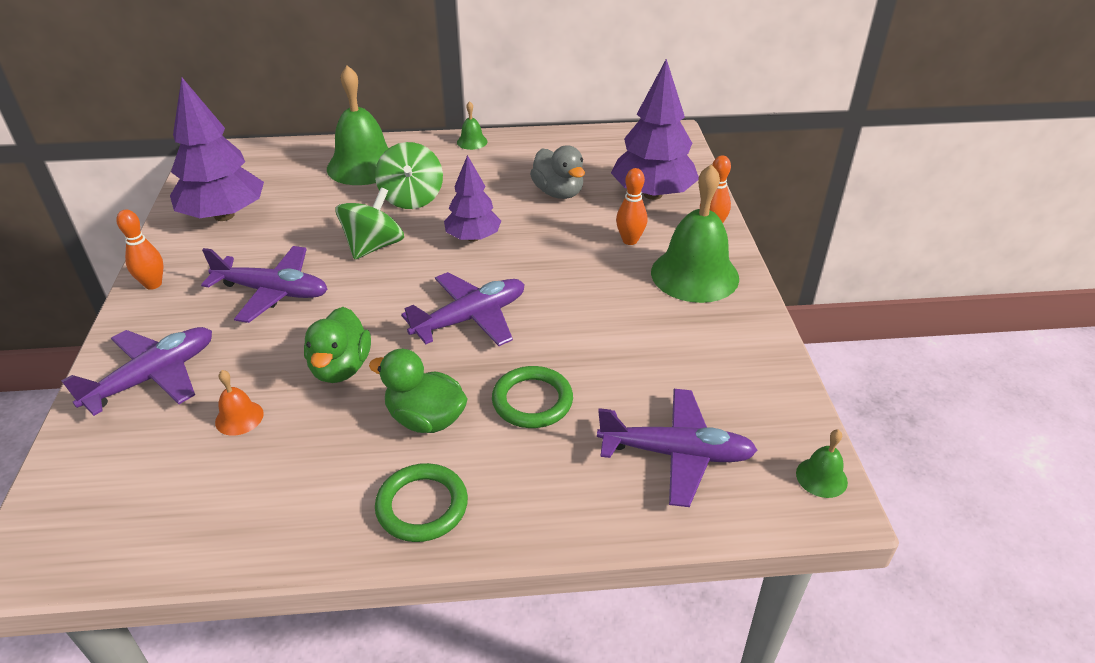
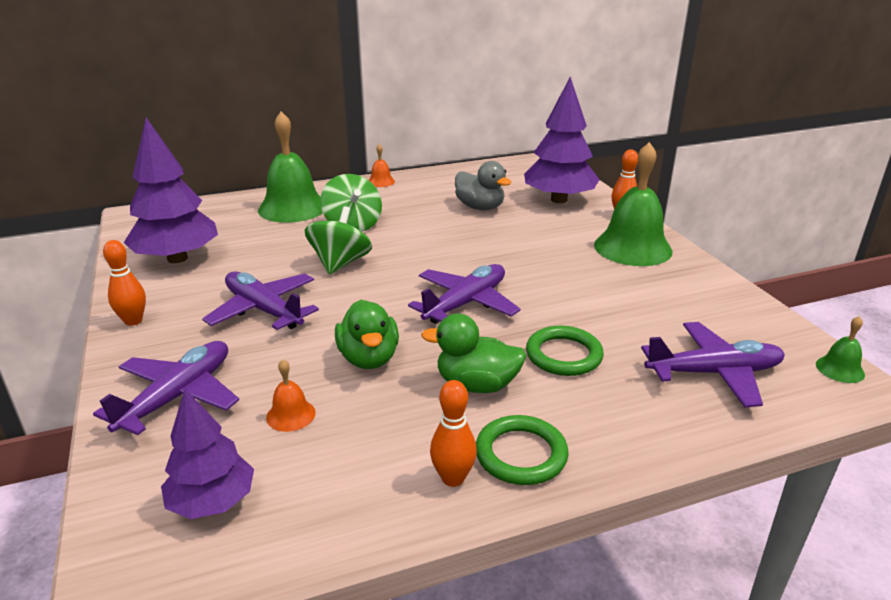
camera: 15 degrees left, 10 degrees down
purple plane [201,246,327,323] -> purple plane turned 135 degrees counterclockwise [202,271,319,330]
purple tree [444,155,501,242] -> purple tree moved to [161,389,254,519]
green bell [457,101,488,150] -> orange bell [369,144,395,187]
orange bowling pin [616,168,647,245] -> orange bowling pin moved to [430,380,477,487]

